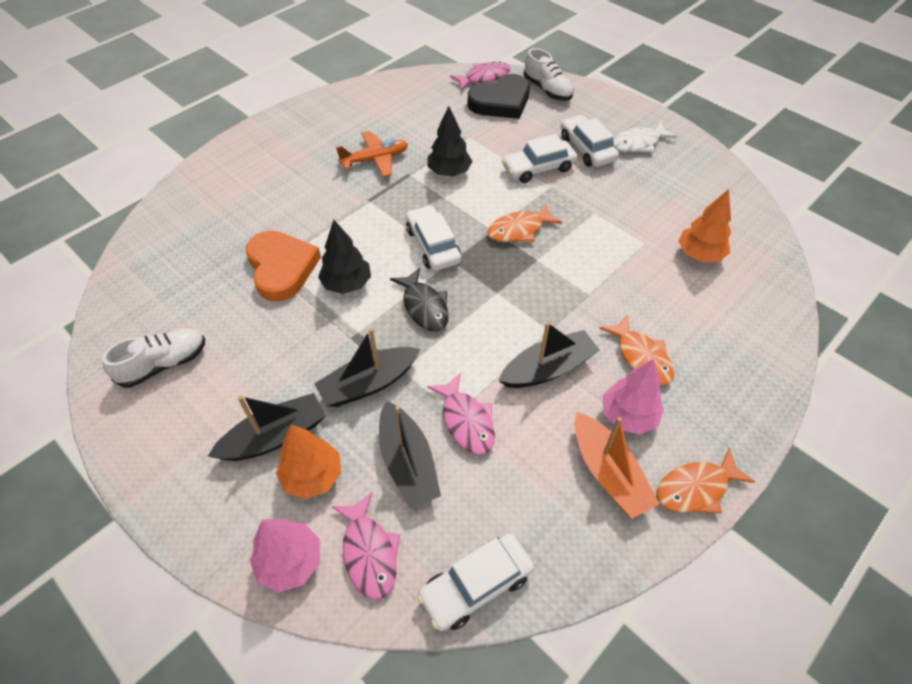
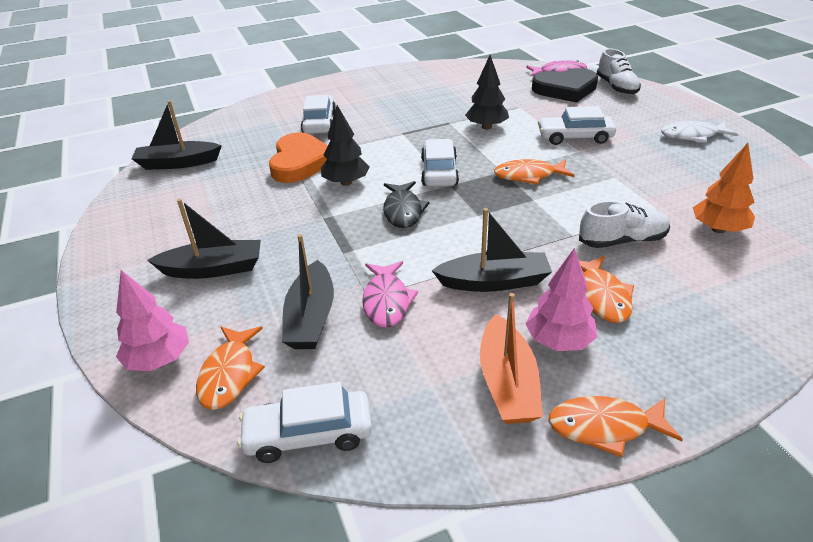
camera: 25 degrees right, 15 degrees down
white shoe [102,329,205,388] -> white shoe moved to [579,201,670,248]
orange tree [276,424,341,499] -> none
black boat [314,328,420,407] -> black boat moved to [131,100,222,170]
pink fish [332,492,401,599] -> orange fish [196,326,265,410]
orange plane [336,131,408,177] -> none
white car [561,115,619,167] -> white car moved to [301,95,336,134]

